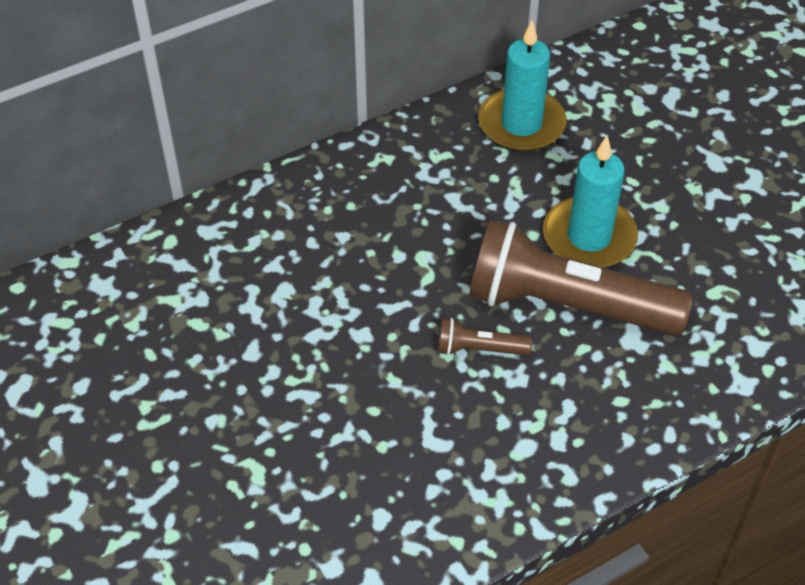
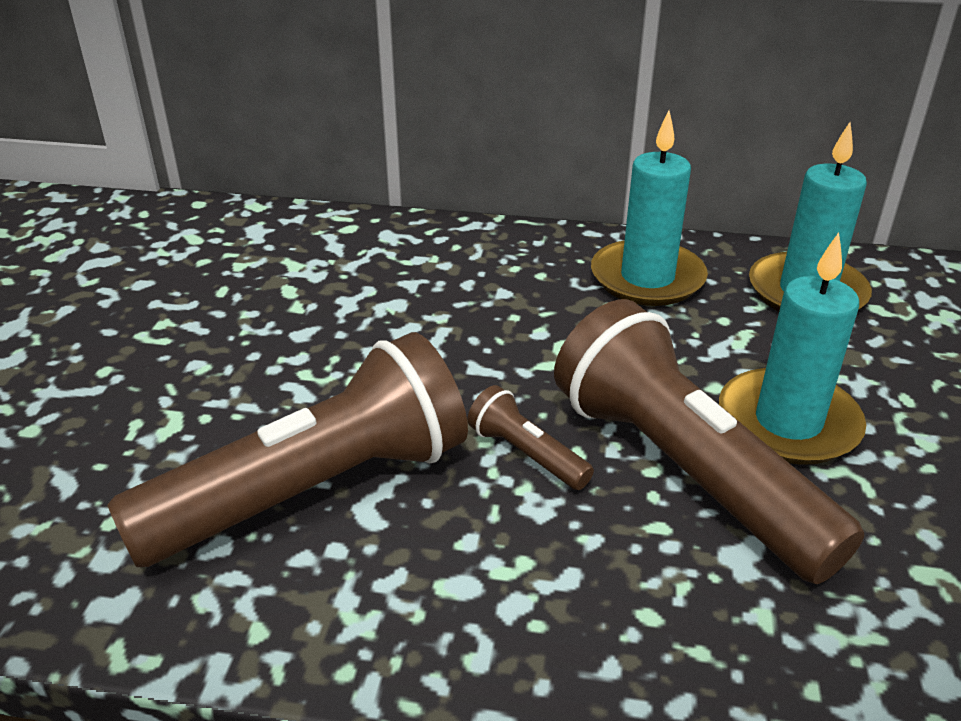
camera: 40 degrees right, 15 degrees down
none -> brown flashlight [107,332,468,567]
none -> turquoise candle [591,111,708,306]

